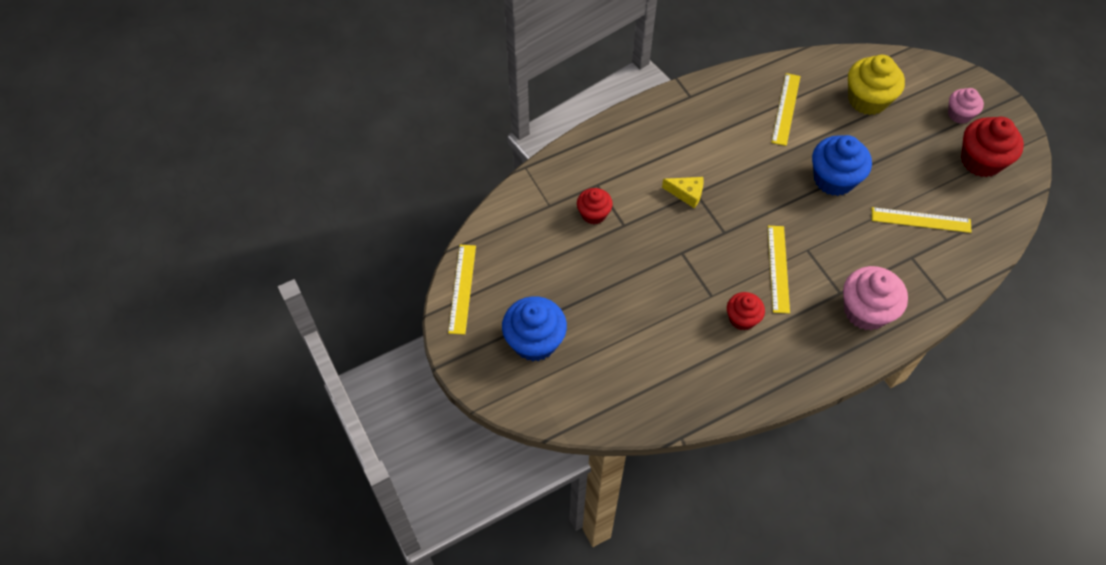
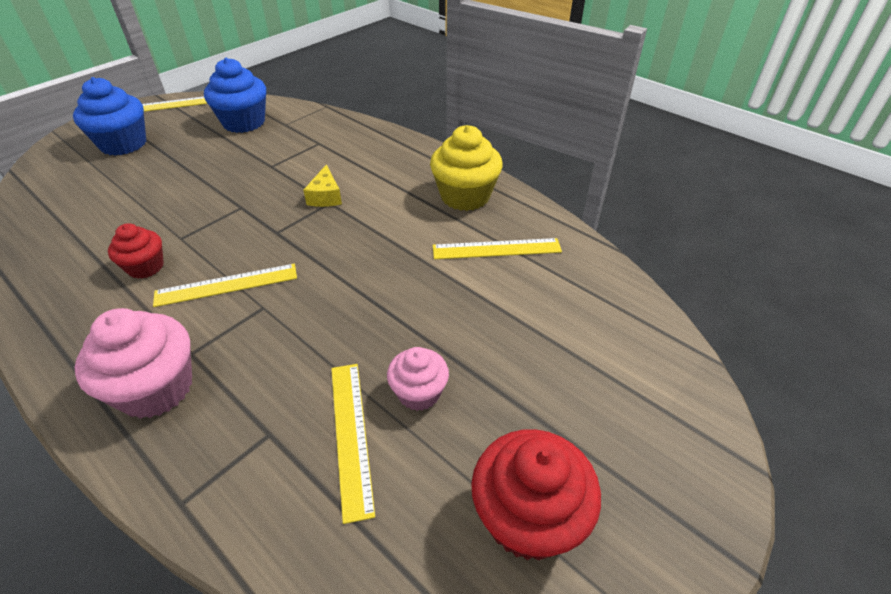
camera: 70 degrees right, 15 degrees down
red cupcake [577,188,613,225] -> none
blue cupcake [812,135,872,196] -> blue cupcake moved to [204,58,266,133]
yellow cupcake [848,55,905,115] -> yellow cupcake moved to [430,125,503,211]
pink cupcake [948,88,984,124] -> pink cupcake moved to [387,347,449,411]

